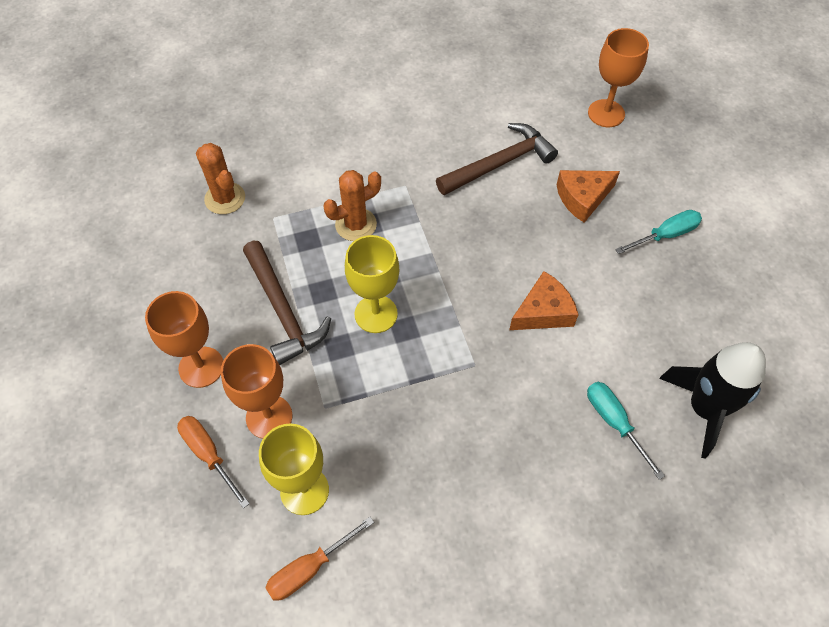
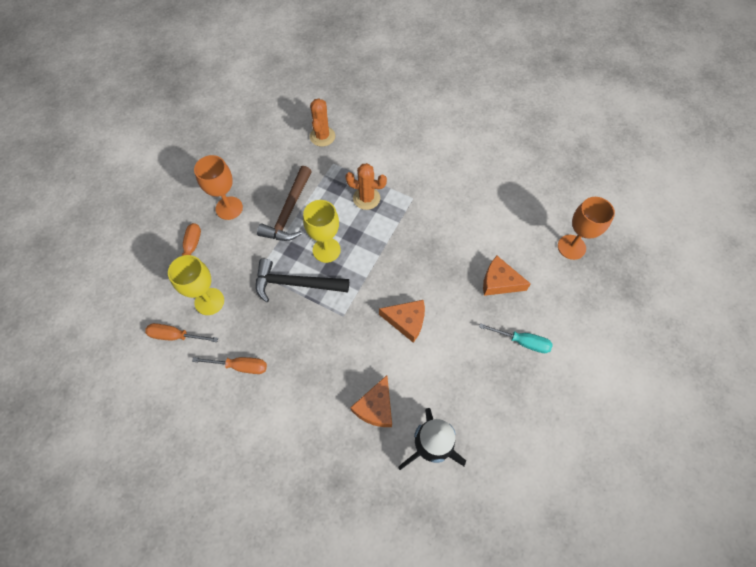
camera: 45 degrees right, 5 degrees up
orange goblet [221,344,292,439] -> none
brown hammer [436,123,558,195] -> none
turquoise screwdriver [587,382,665,480] -> orange cheese [350,375,392,427]
none -> orange screwdriver [192,357,267,374]
none -> black hammer [256,259,349,302]

